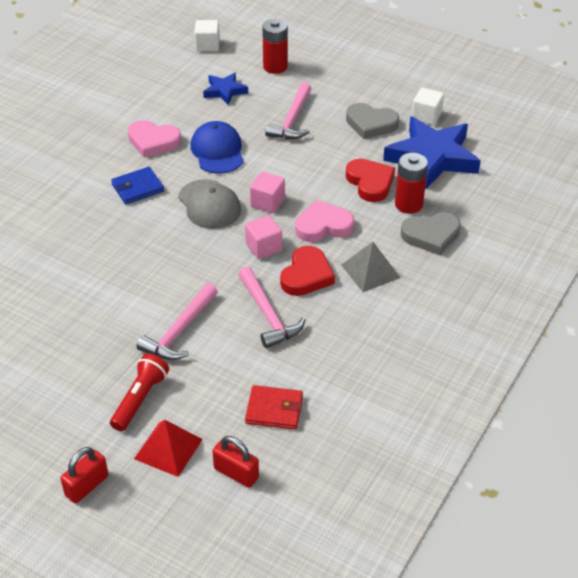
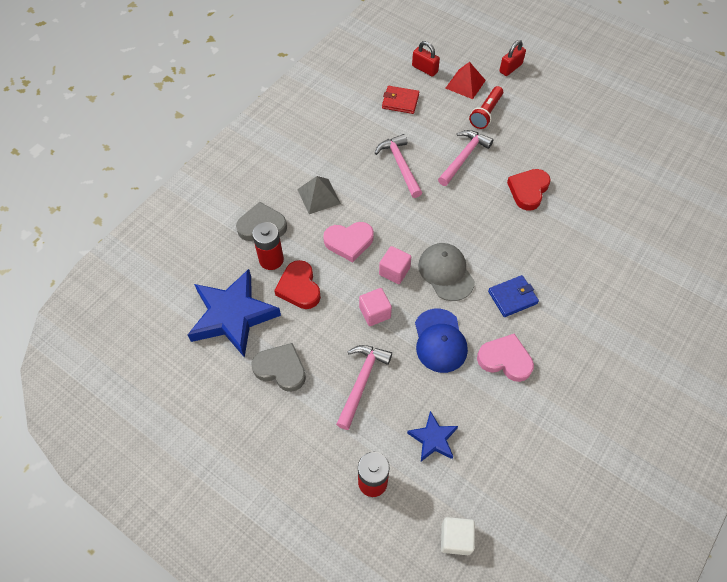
camera: 175 degrees left, 15 degrees up
pink cube [245,215,282,259] -> pink cube moved to [359,288,392,326]
red heart [280,246,335,296] -> red heart moved to [507,169,551,211]
white cube [412,88,444,125] -> none

